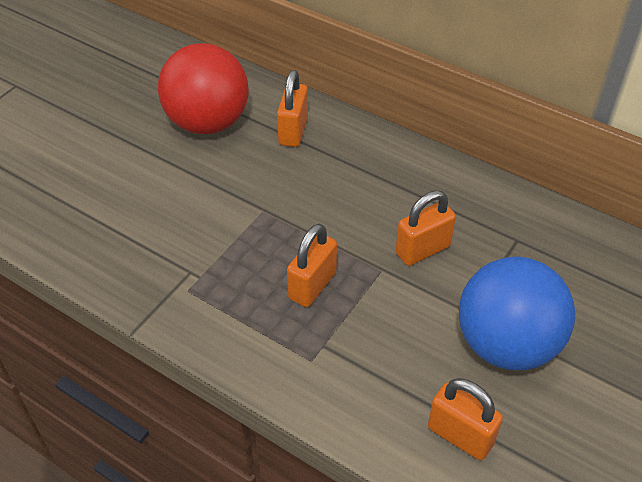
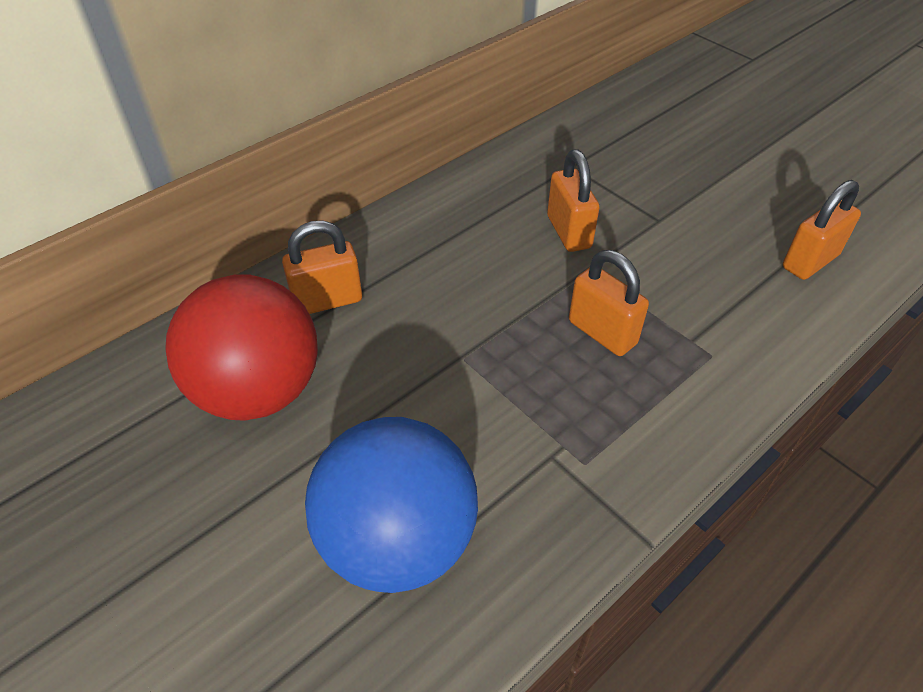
camera: 75 degrees left, 0 degrees up
orange padlock [277,70,308,147] -> orange padlock turned 45 degrees counterclockwise [282,220,362,314]
blue ball [459,256,575,370] -> blue ball moved to [305,417,478,593]

